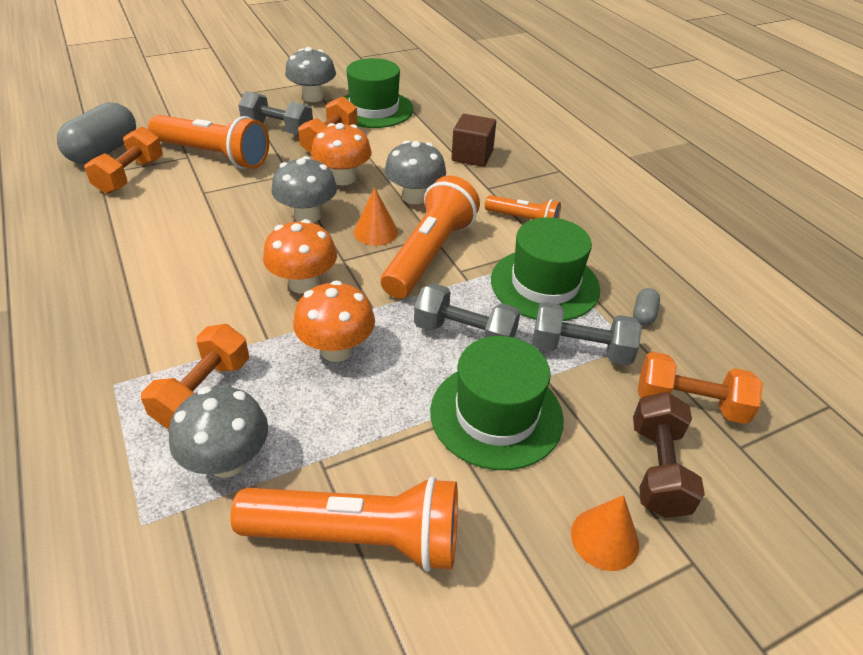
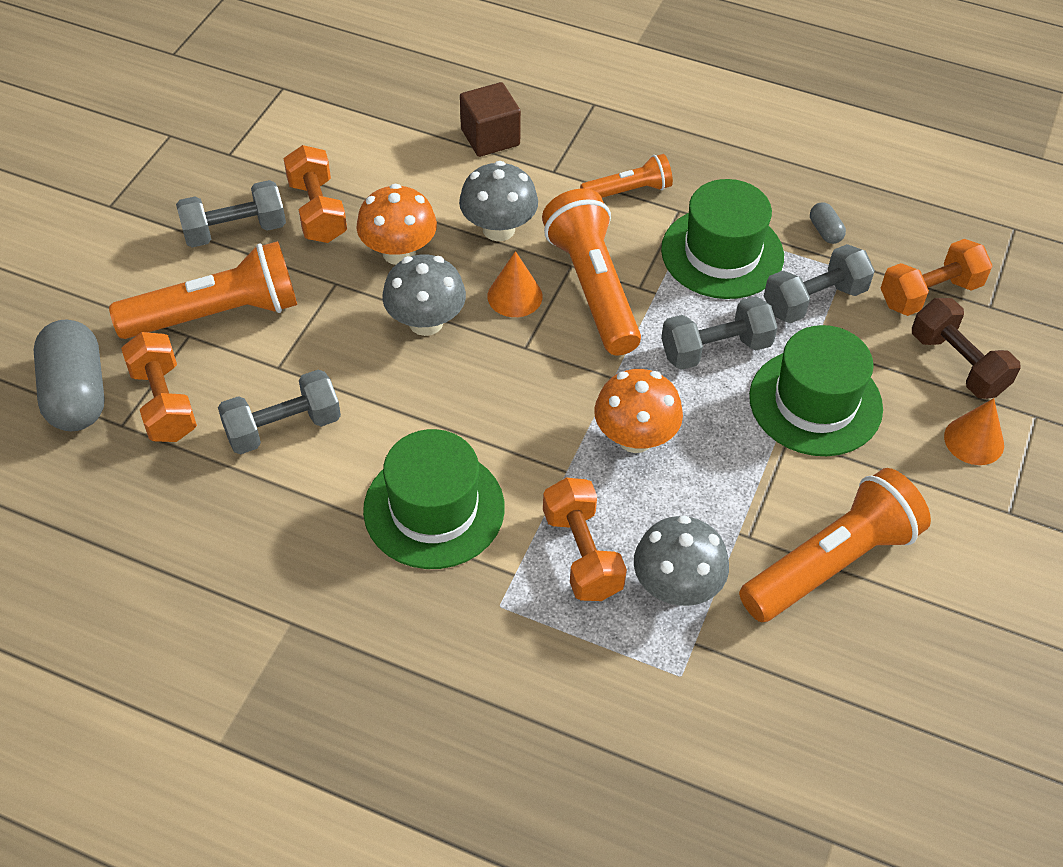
camera: 40 degrees left, 10 degrees up
orange mushroom [263,219,337,294] -> none
grey mushroom [285,47,336,102] -> none
green hat [344,58,414,128] -> green hat moved to [363,429,505,569]
none -> grey dumbbell [218,370,341,454]

